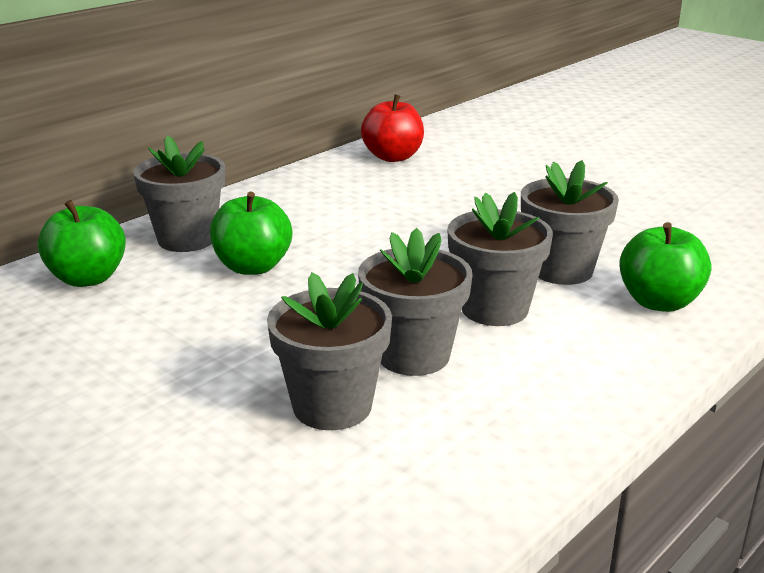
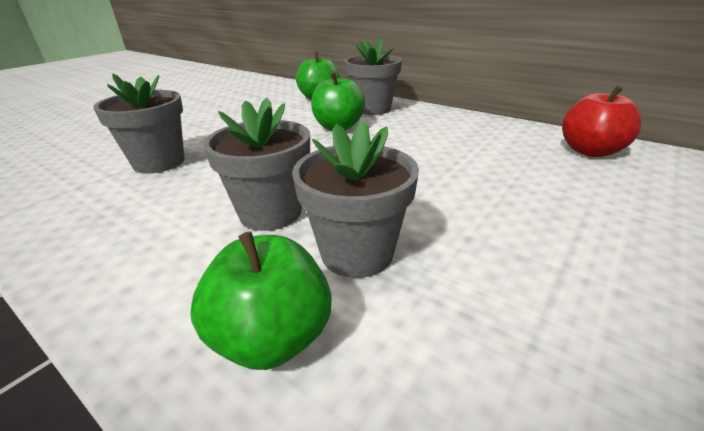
camera: 85 degrees right, 5 degrees up
grey flower pot [358,228,473,376] -> none

